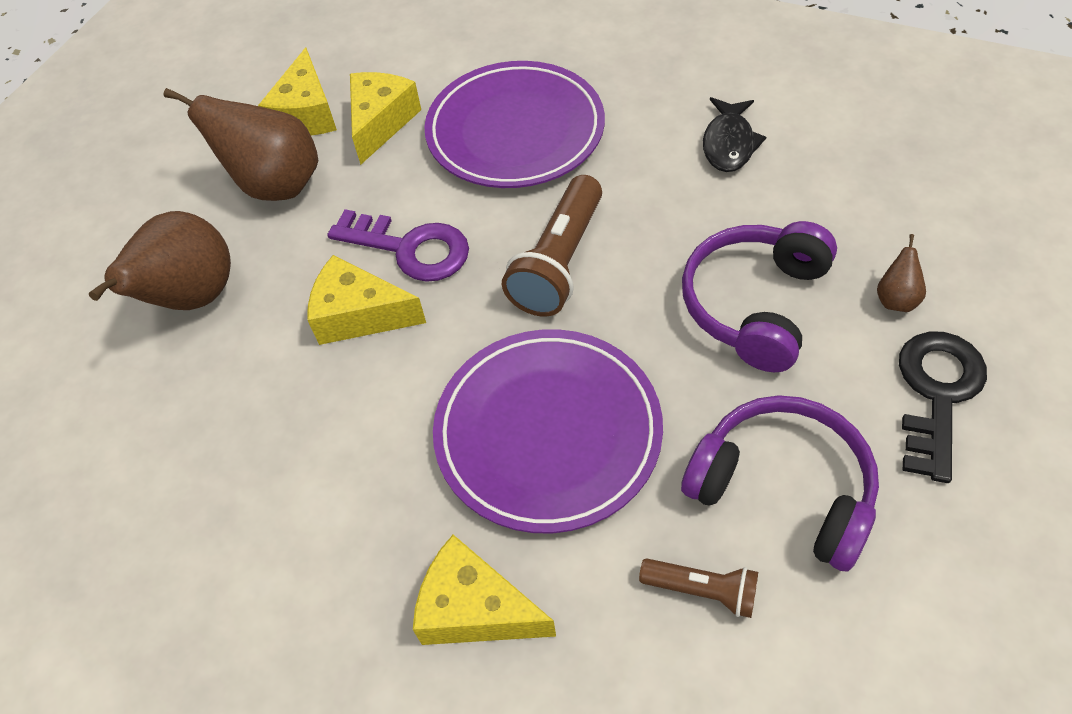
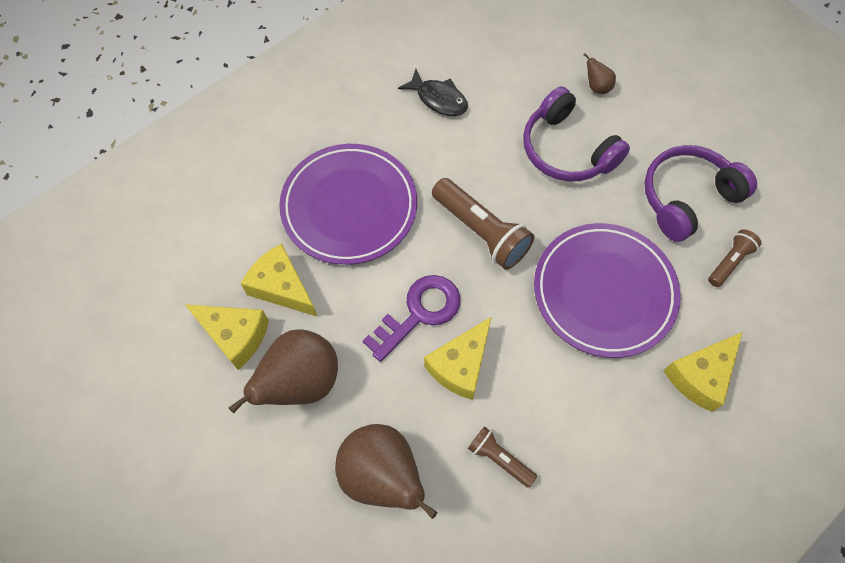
camera: 70 degrees left, 10 degrees up
black key [899,331,987,483] -> none
none -> brown flashlight [468,426,537,488]

